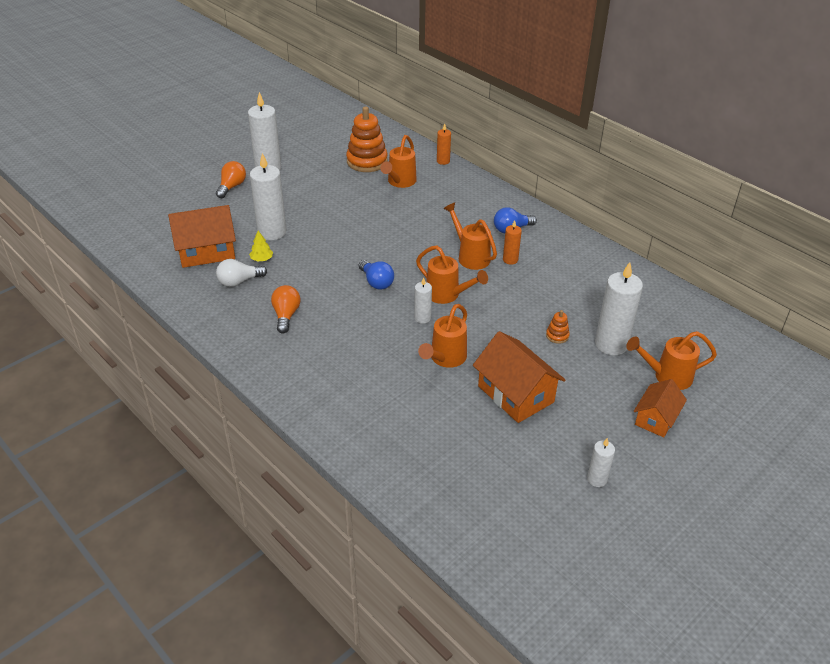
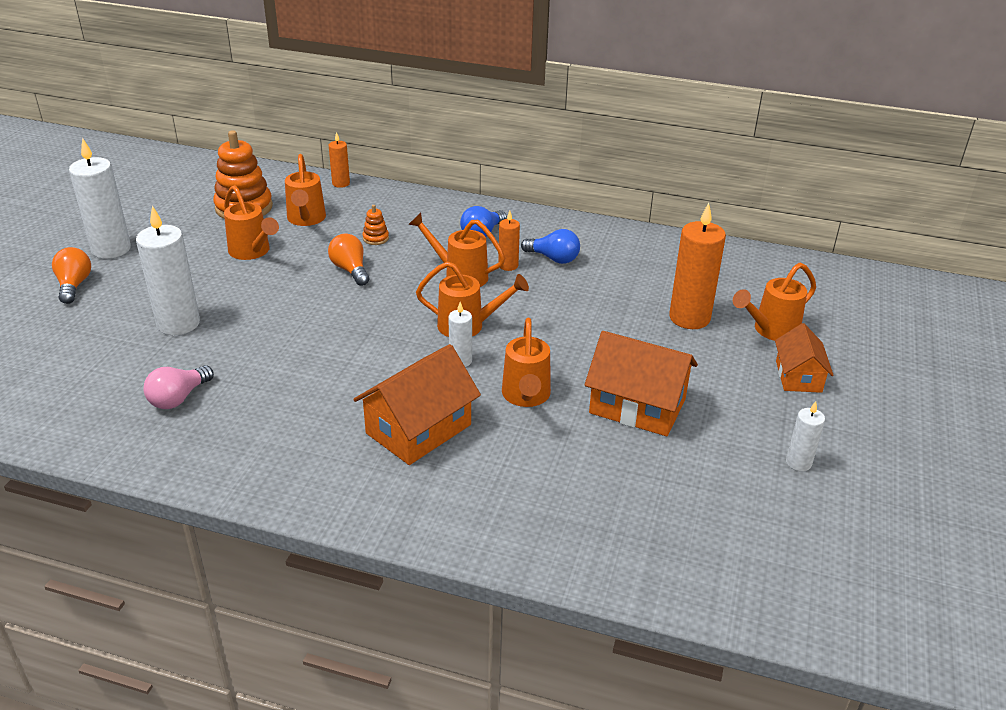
camera: 30 degrees left, 5 degrees down
orange house [168,205,236,268] -> orange house moved to [353,344,481,465]
white light bulb [216,259,267,287] -> pink light bulb [144,365,214,409]
yellow tree [249,231,273,262] -> none
orange light bulb [271,285,300,333] -> orange light bulb moved to [328,233,369,286]
blue light bulb [359,260,394,289] -> blue light bulb moved to [521,229,580,264]
orange stacking toy [546,310,570,344] -> orange stacking toy moved to [363,205,389,245]
white candle [595,262,643,355] -> orange candle [669,203,726,329]
none -> orange watering can [224,185,279,260]

